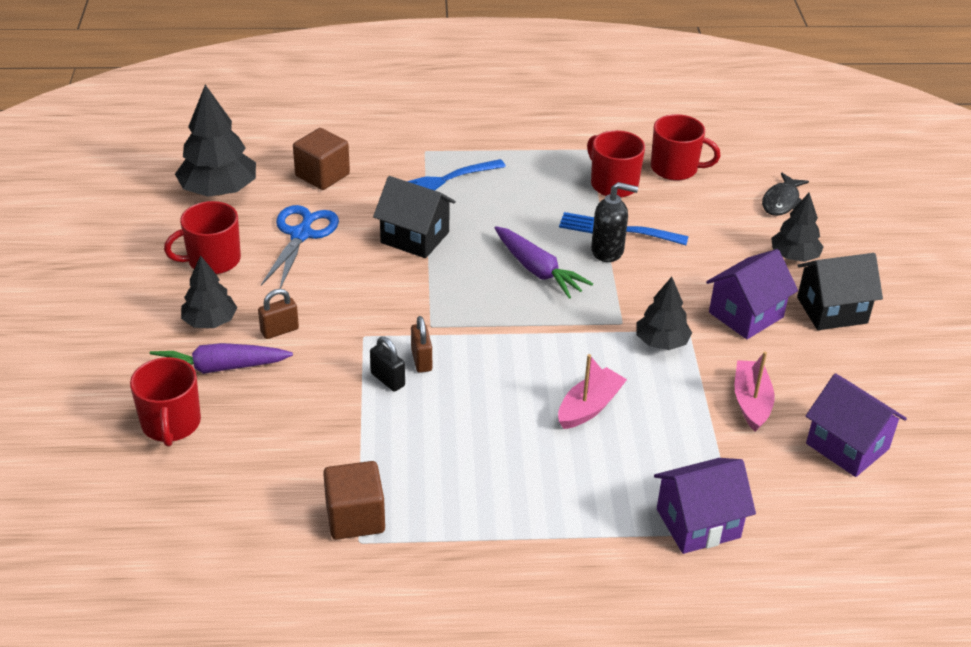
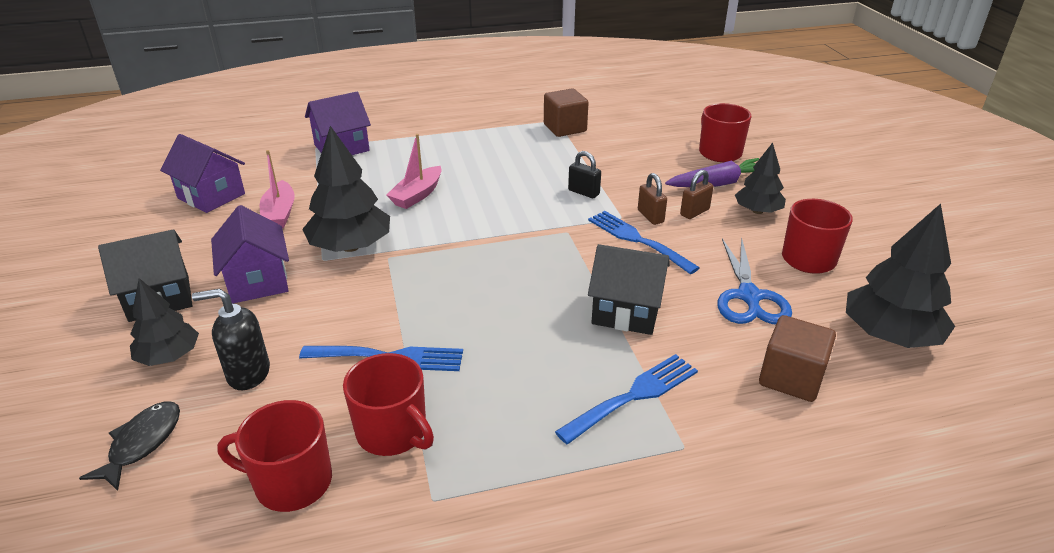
camera: 170 degrees right, 5 degrees down
brown padlock [411,316,432,373] -> brown padlock moved to [638,173,667,225]
purple carrot [495,226,593,299] -> none
black soap dispenser [591,182,638,262] -> black soap dispenser moved to [192,289,270,390]
black tree [637,277,692,350] -> black tree [302,126,390,252], size x1.61
purple house [706,249,798,339] -> purple house turned 60 degrees counterclockwise [211,205,289,304]
none -> blue fork [588,211,700,274]

